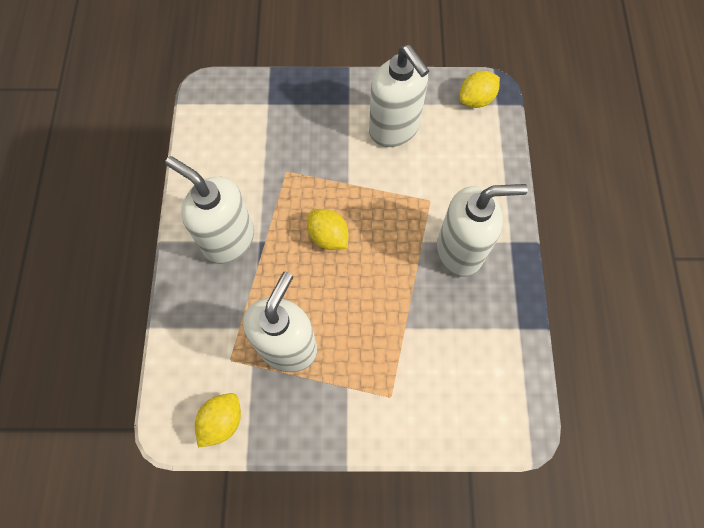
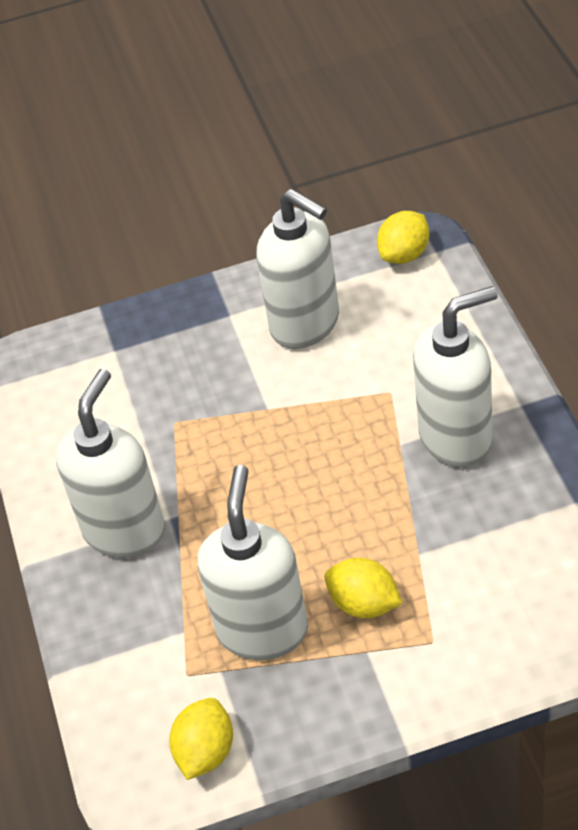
camera: 10 degrees left, 20 degrees down
white soap dispenser [165,156,254,264] -> white soap dispenser turned 90 degrees clockwise [56,369,165,558]
yellow lemon [307,209,348,250] -> yellow lemon moved to [324,558,403,618]

